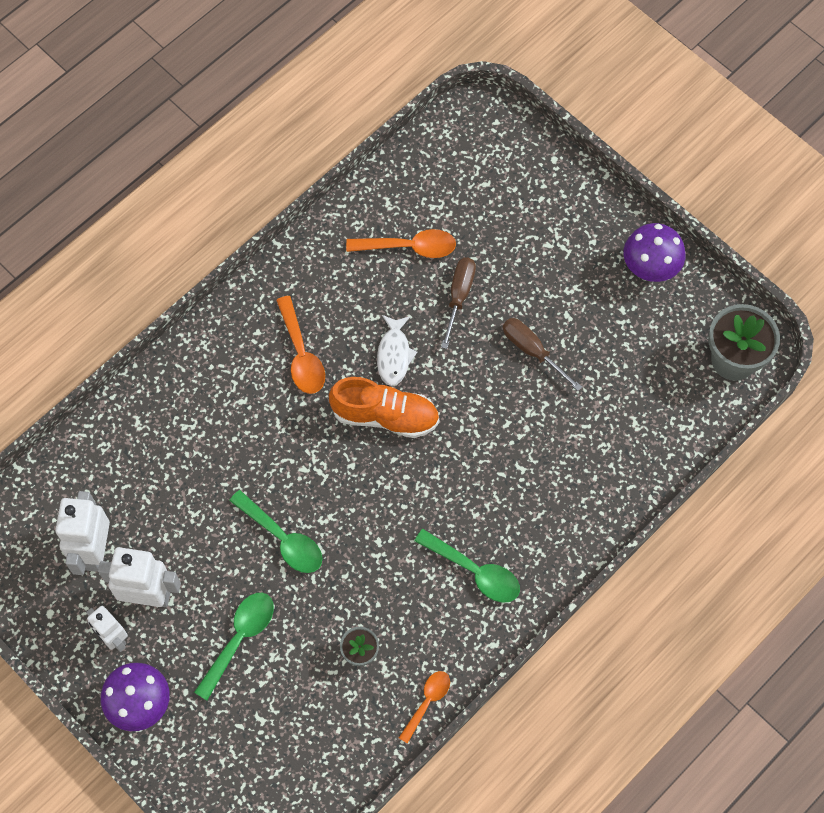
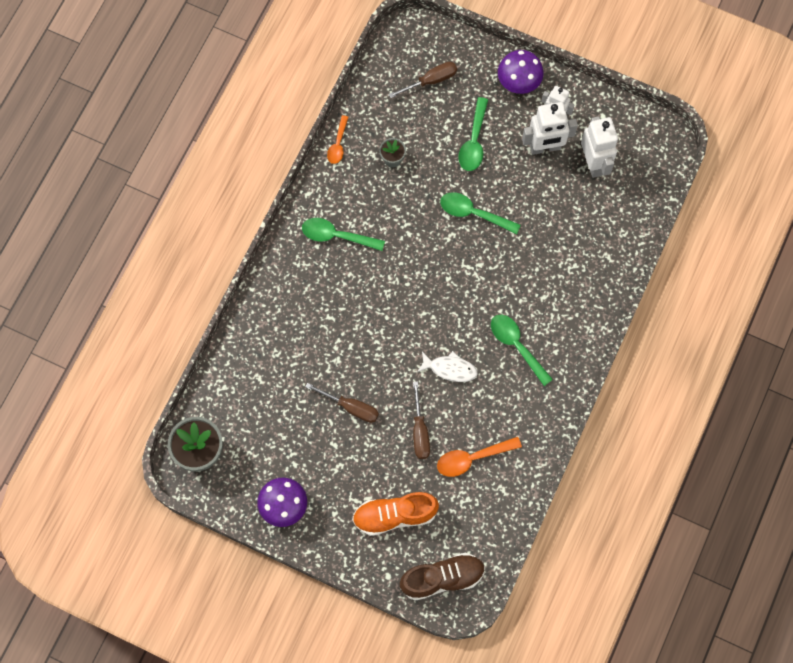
camera: 160 degrees right, 5 degrees up
orange spoon [276,296,325,394] -> green spoon [491,315,553,386]
orange shoe [329,377,440,438] -> orange shoe moved to [352,492,439,536]
white fish [377,315,417,386] -> white fish turned 120 degrees clockwise [417,351,478,382]
none -> brown screwdriver [389,61,457,98]
none -> brown shoe [400,553,485,601]

